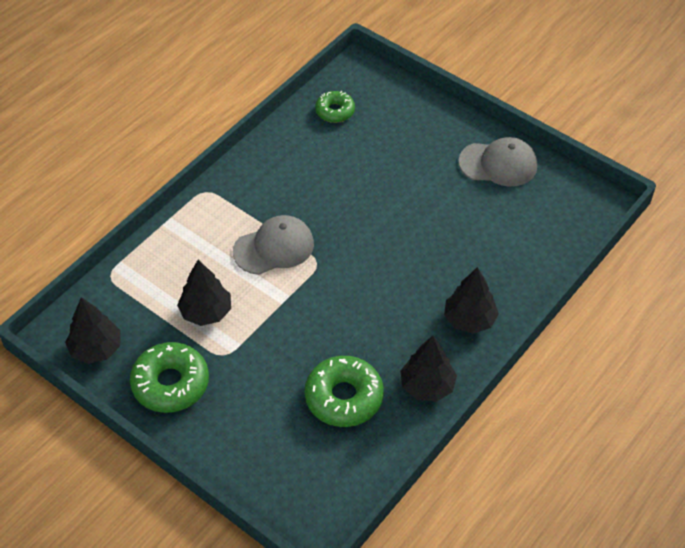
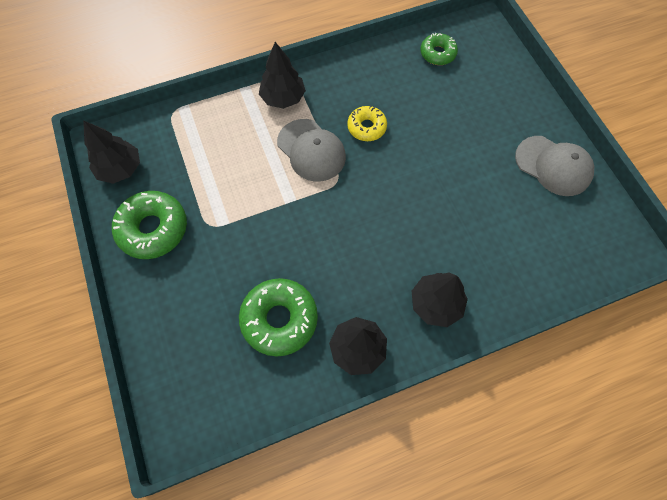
camera: 30 degrees right, 15 degrees up
black tree [177,260,231,326] -> black tree moved to [259,42,306,109]
grey cap [233,215,314,275] -> grey cap turned 45 degrees clockwise [277,119,346,182]
none -> yellow donut [347,106,387,141]

